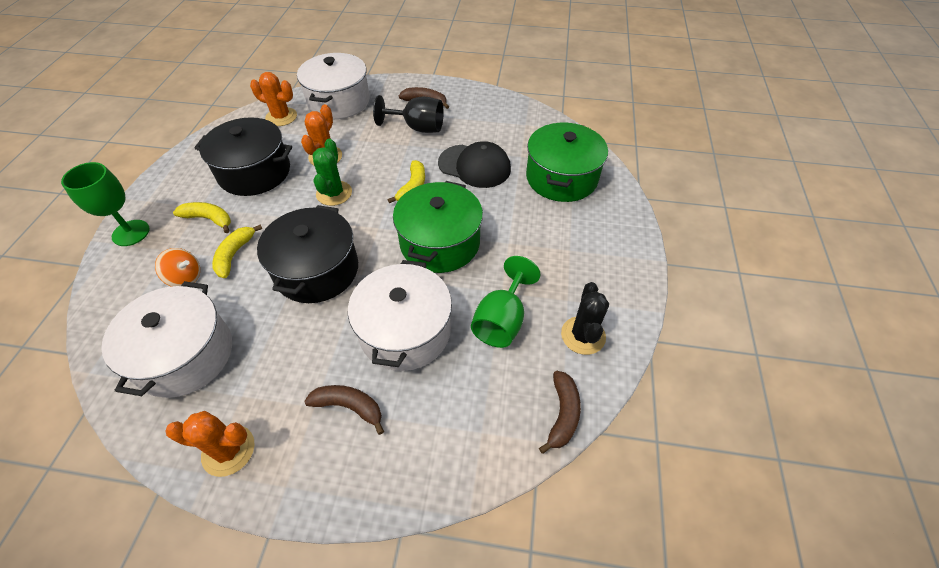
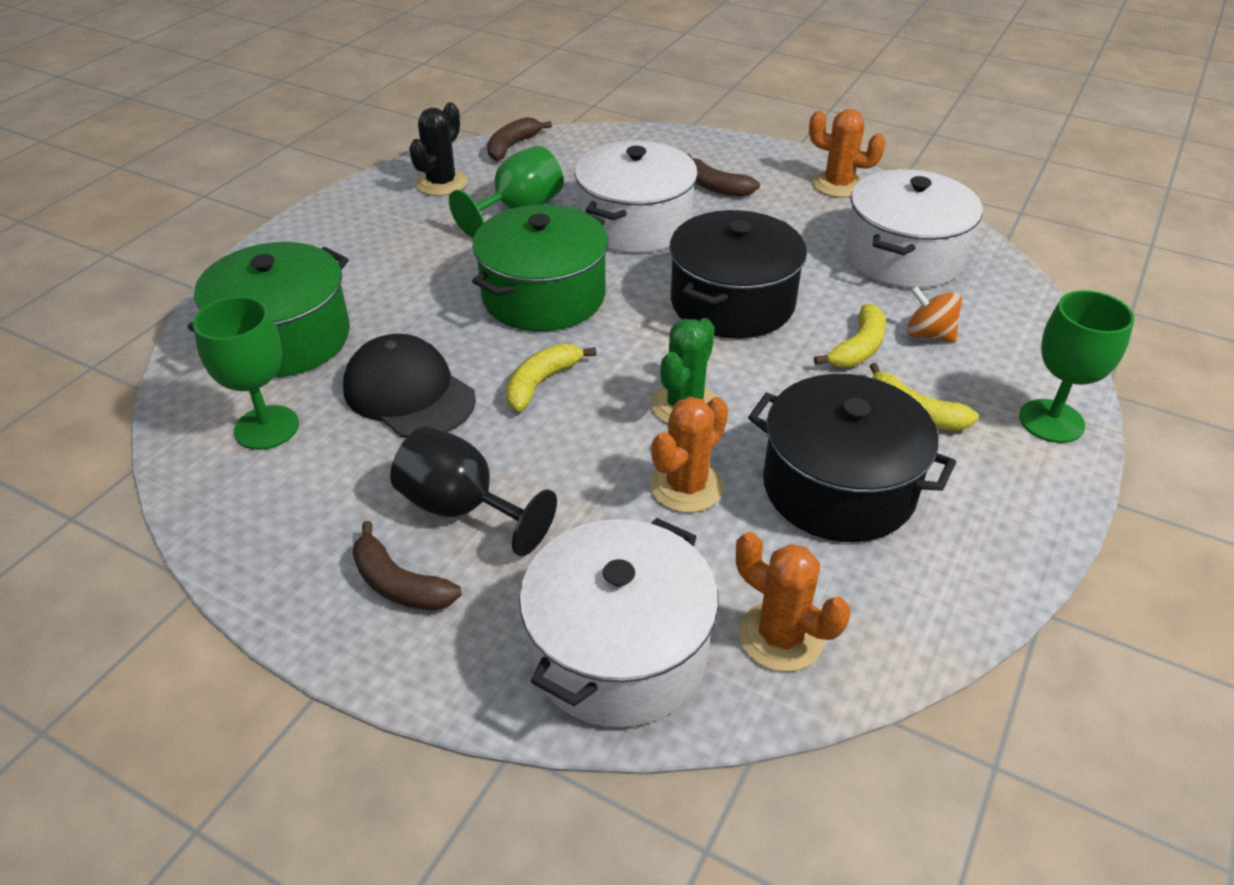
camera: 160 degrees left, 10 degrees down
none -> green goblet [193,296,299,450]

